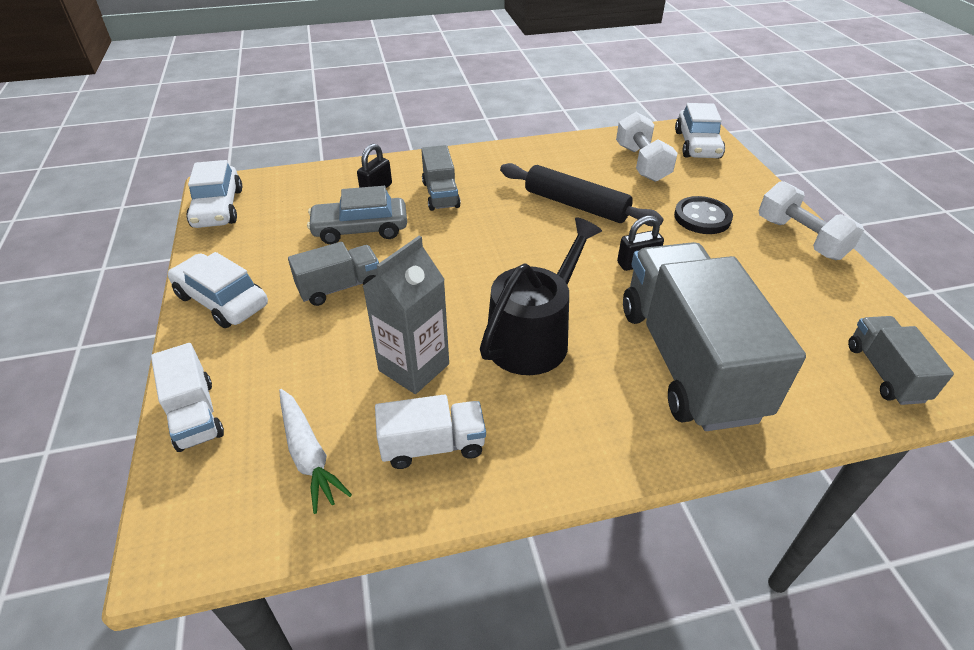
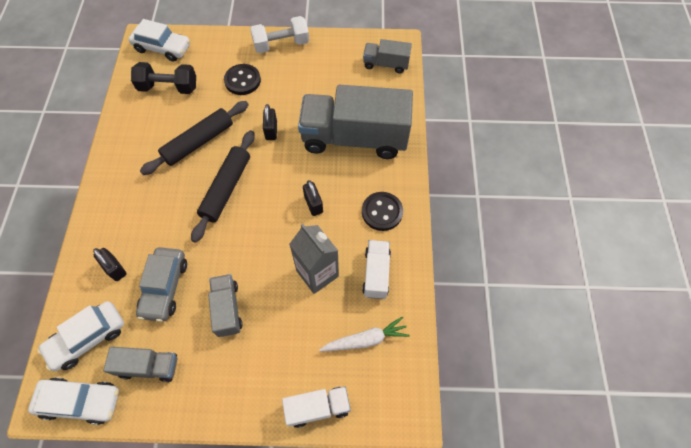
camera: 75 degrees left, 20 degrees up
white car [168,252,268,328] -> white car moved to [37,301,124,371]
grey truck [421,145,461,211] -> grey truck moved to [103,347,177,382]
black watering can [480,217,602,375] -> black padlock [303,180,323,216]
white dumbbell [616,112,678,182] -> black dumbbell [131,62,196,94]
none -> black rolling pin [191,130,255,243]
none -> black button [362,192,403,231]

